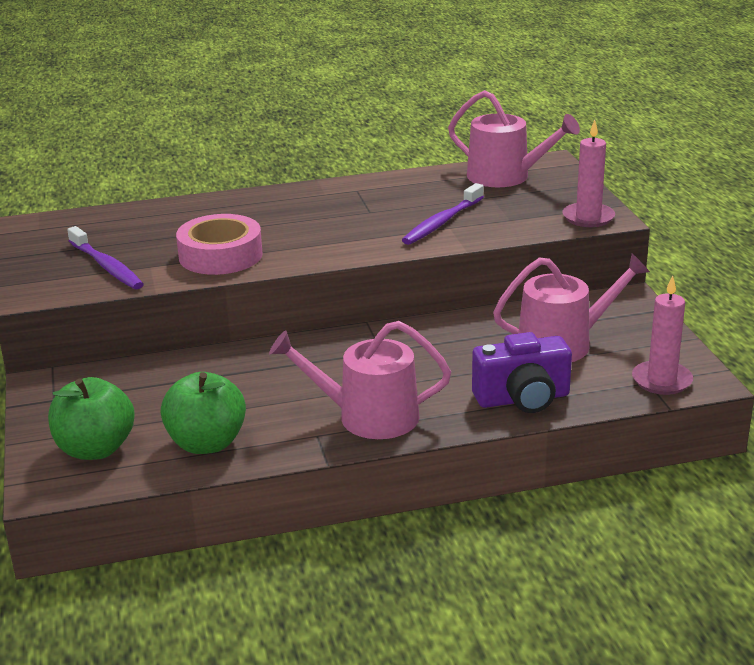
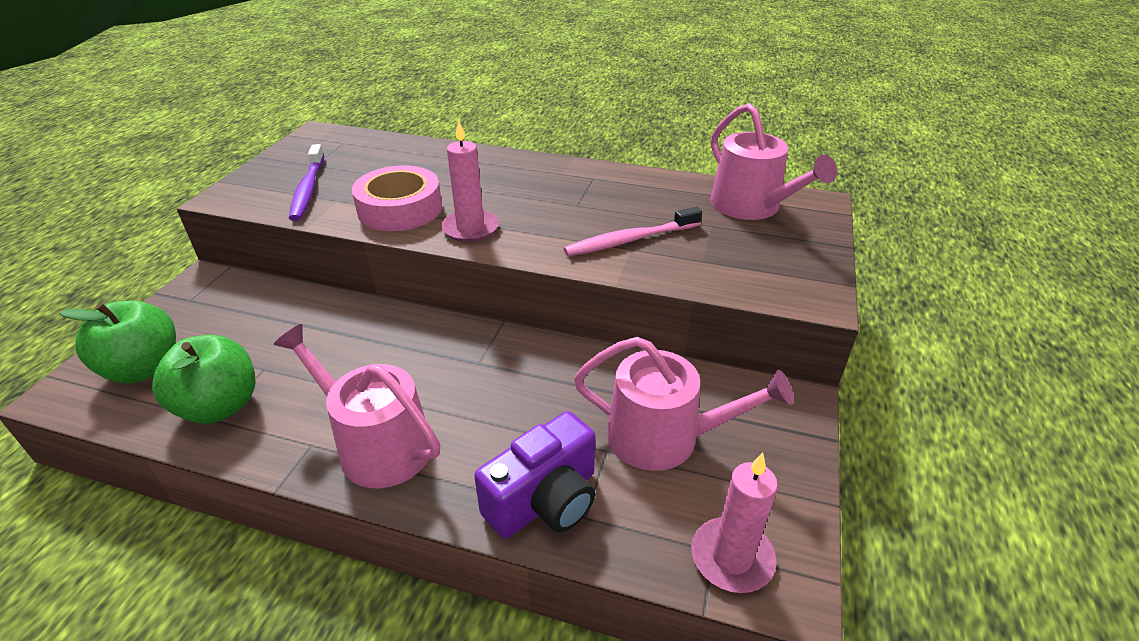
camera: 30 degrees right, 10 degrees up
purple toothbrush [402,183,484,245] -> pink toothbrush [563,206,702,256]
purple camera [472,332,572,413] -> purple camera turned 60 degrees counterclockwise [474,411,595,539]
pink candle [562,120,615,227] -> pink candle moved to [441,120,499,242]

